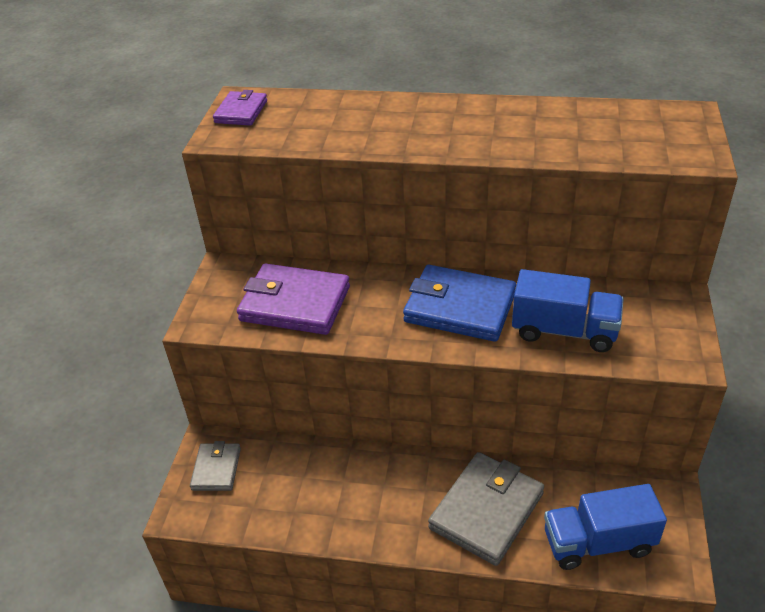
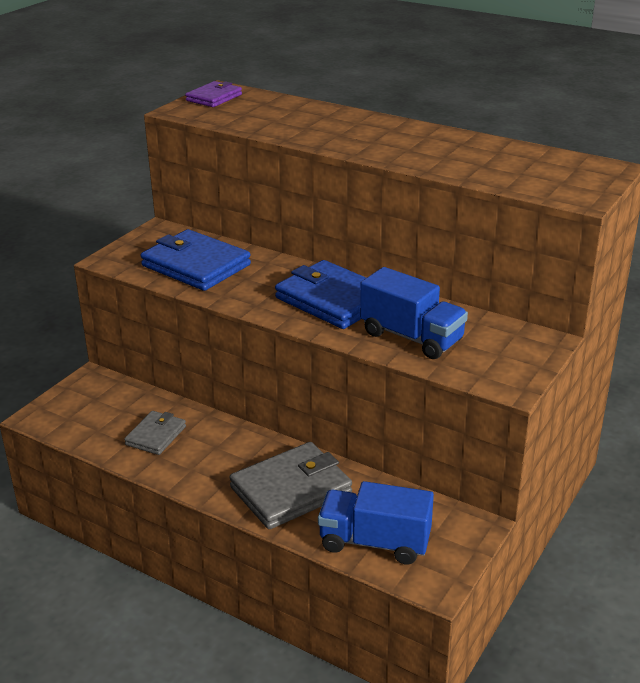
camera: 20 degrees right, 10 degrees down
grey wallet [190,441,241,491] -> grey wallet moved to [124,411,186,455]
purple wallet [237,264,350,335] -> blue wallet [141,229,251,291]

